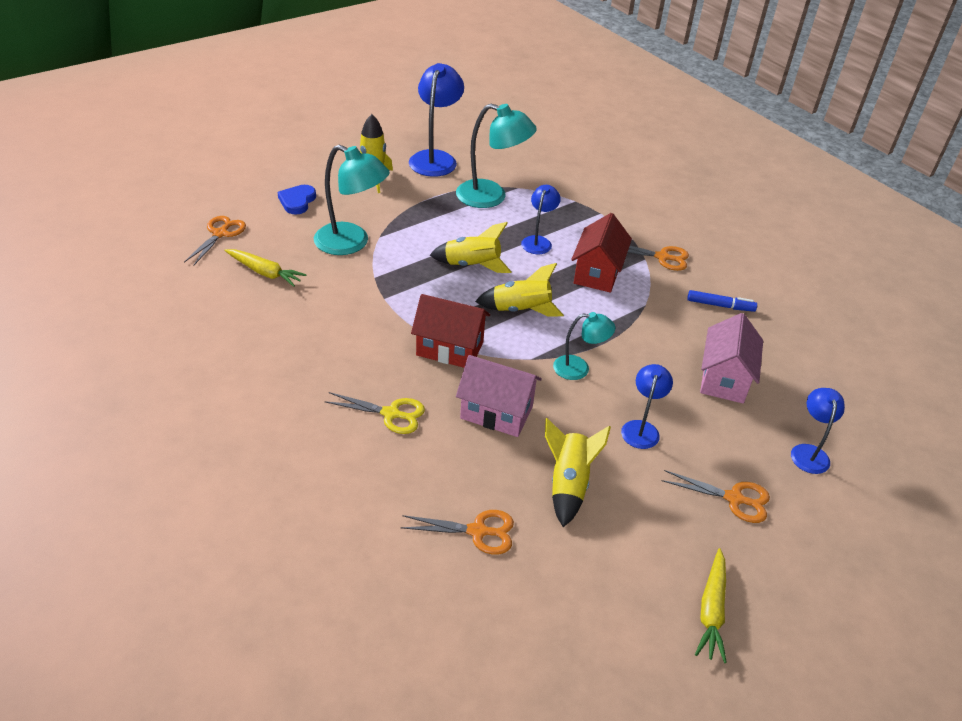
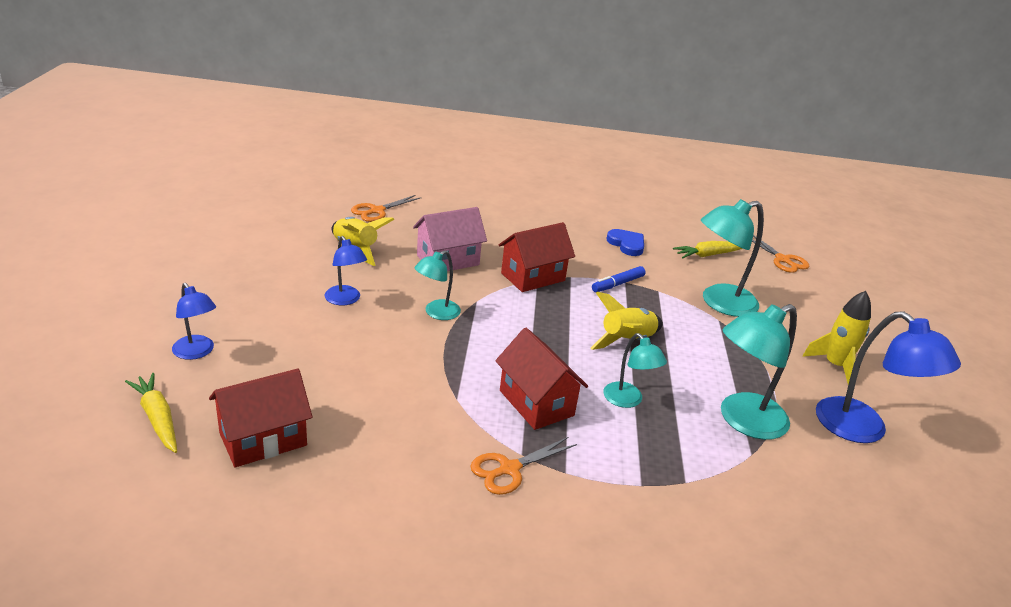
camera: 130 degrees right, 10 degrees down
blue heart [278,185,316,215] -> blue heart moved to [606,229,644,256]
yellow scissors [324,392,425,434] -> none
yellow rocket [475,263,564,317] -> none
blue lamp [521,185,561,254] -> turquoise lamp [603,333,667,408]
orange scissors [662,470,770,523] -> none
blue marker [687,290,757,312] -> blue marker moved to [592,266,646,292]
yellow carrot [695,548,727,663] -> yellow carrot moved to [125,373,177,453]
pink house [700,313,763,403] -> none
none -> red house [209,369,312,467]

